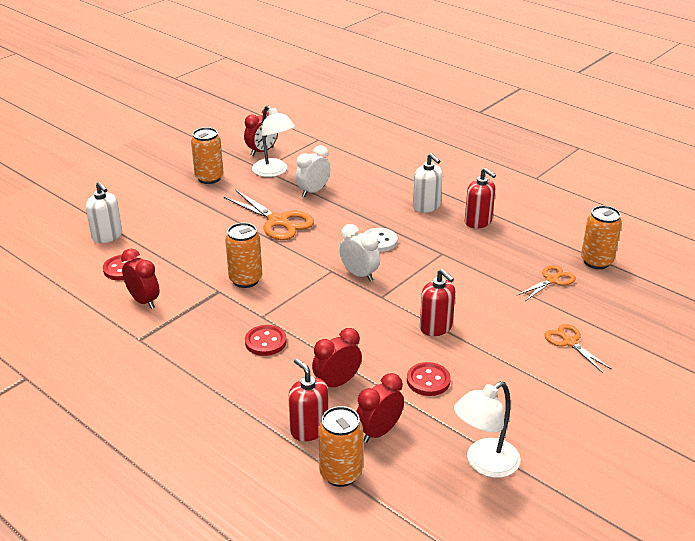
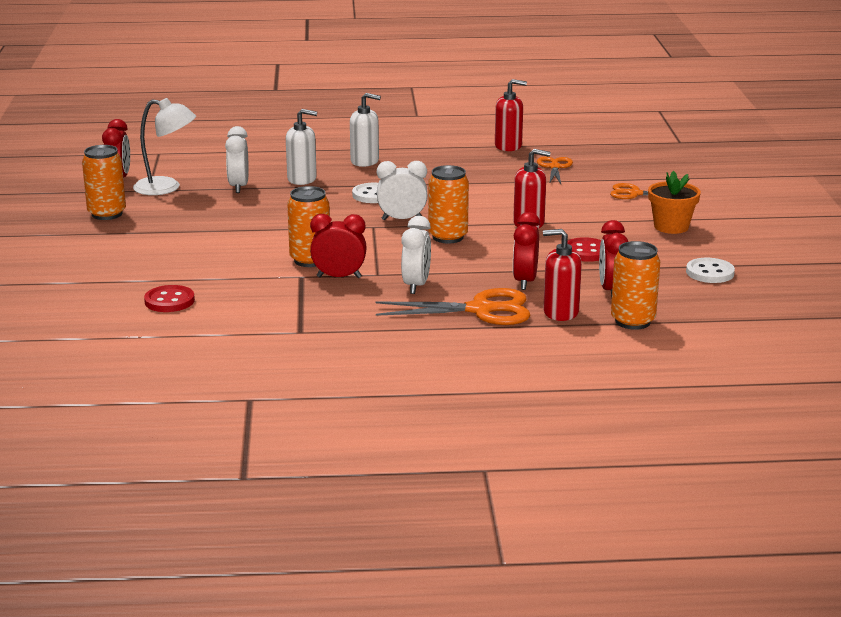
camera: 45 degrees left, 10 degrees down
white soap dispenser [86,182,122,243] -> white soap dispenser moved to [286,109,317,185]
red clock [121,249,160,309] -> red clock moved to [310,214,367,278]
orange scissors [224,190,314,240] -> orange scissors moved to [375,288,530,325]
red button [245,325,287,356] -> white clock [401,216,431,294]
white lamp [454,381,521,478] -> white button [686,258,735,283]
red soap dispenser [465,168,496,228] -> red soap dispenser moved to [495,79,527,151]
orange can [581,206,622,269] -> orange can moved to [428,165,469,243]
none -> orange flower pot [648,171,701,234]

